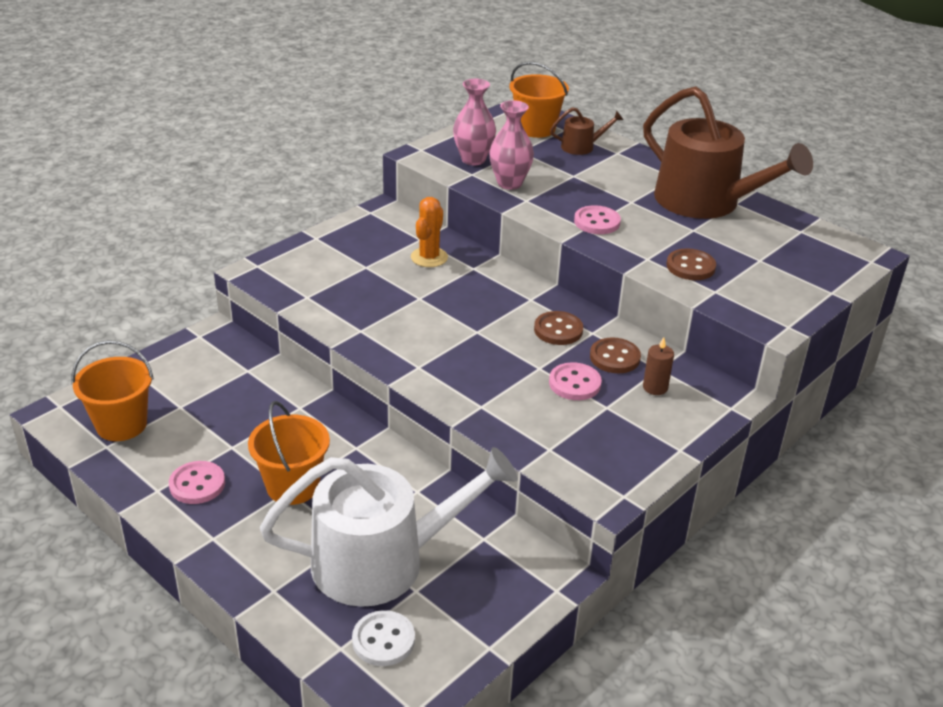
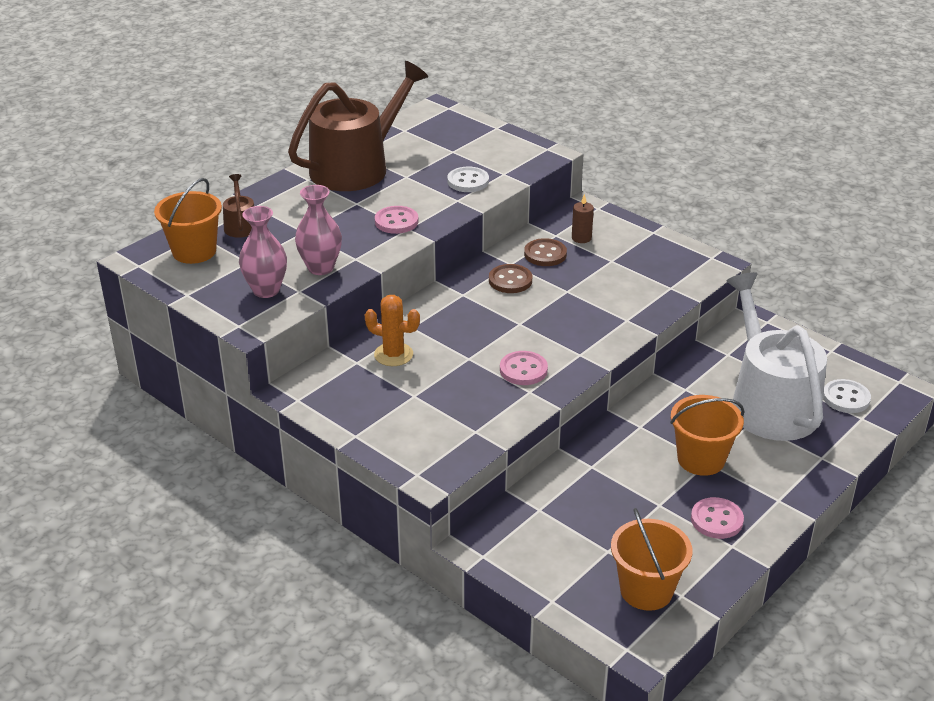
camera: 90 degrees left, 0 degrees up
pink button [549,362,602,400] -> pink button moved to [500,351,548,385]
brown button [666,249,716,280] -> white button [447,167,489,192]

